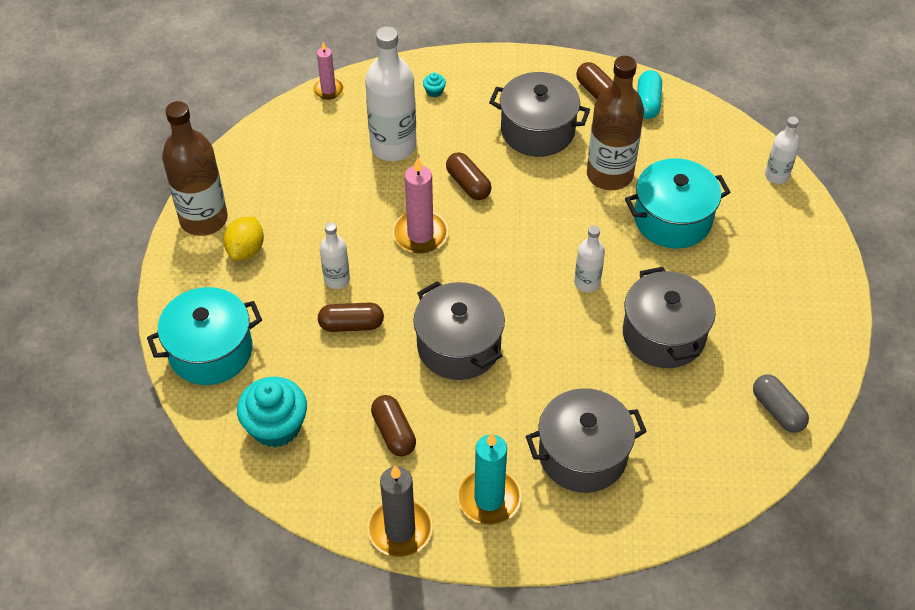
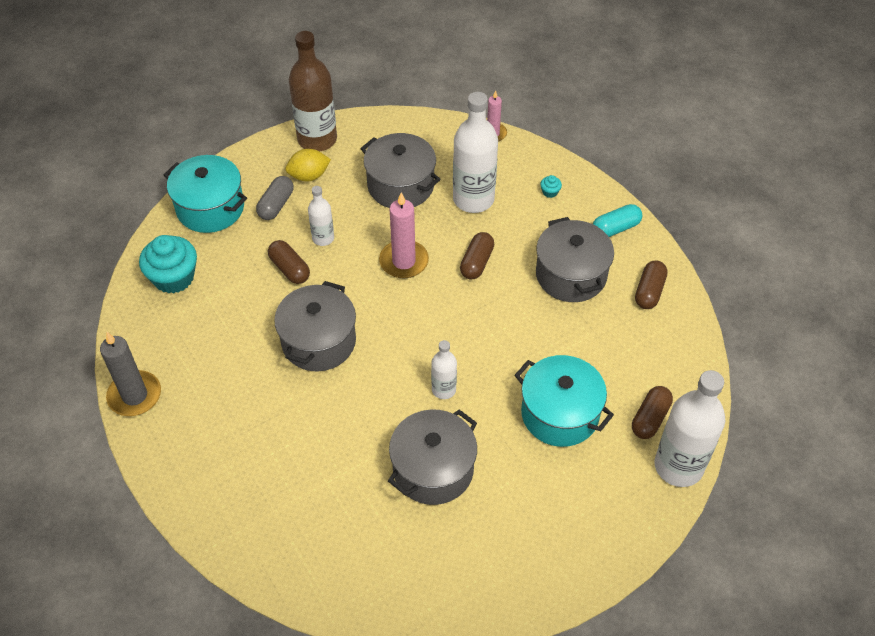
camera: 55 degrees right, 0 degrees up
brown capsule [371,395,416,457] -> brown capsule moved to [632,386,673,439]
turquoise candle [458,433,521,525] -> none
grey pot [526,388,647,493] -> grey pot moved to [360,133,441,208]
brown bottle [587,56,644,190] -> none
turquoise capsule [637,70,662,119] -> turquoise capsule moved to [593,204,643,237]
grey capsule [753,375,809,433] -> grey capsule moved to [256,176,294,220]
white bottle [765,117,799,184] -> white bottle [655,370,725,487], size x1.92

